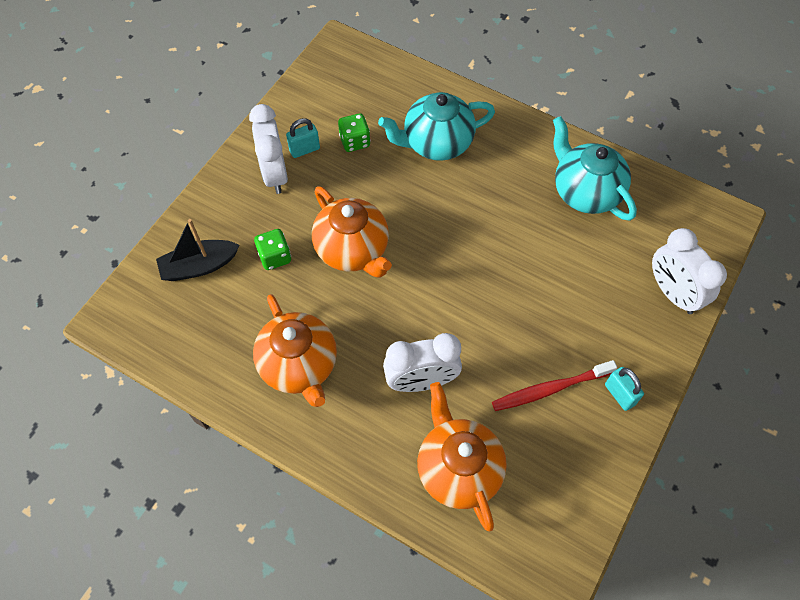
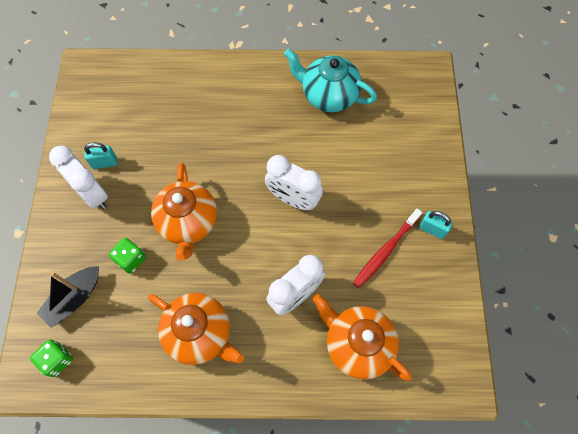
camera: 30 degrees left, 5 degrees up
turquoise padlock [286,118,320,158] -> turquoise padlock turned 45 degrees clockwise [84,142,117,169]
orange teapot [312,186,392,278] -> orange teapot turned 60 degrees clockwise [151,163,217,261]
green dice [338,113,370,152] -> green dice moved to [30,339,73,377]
turquoise teapot [378,92,495,161] -> none
white clock [652,228,727,314] -> white clock moved to [265,155,323,210]

